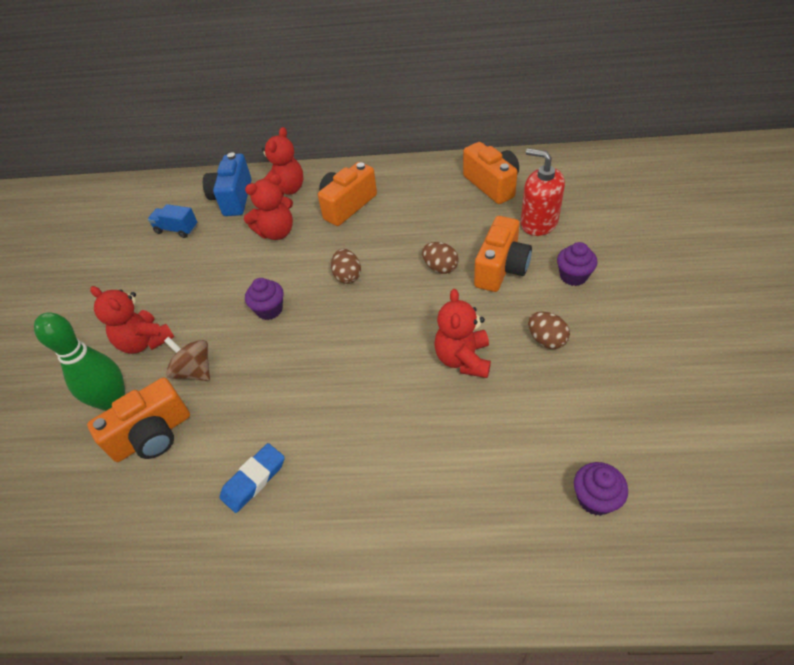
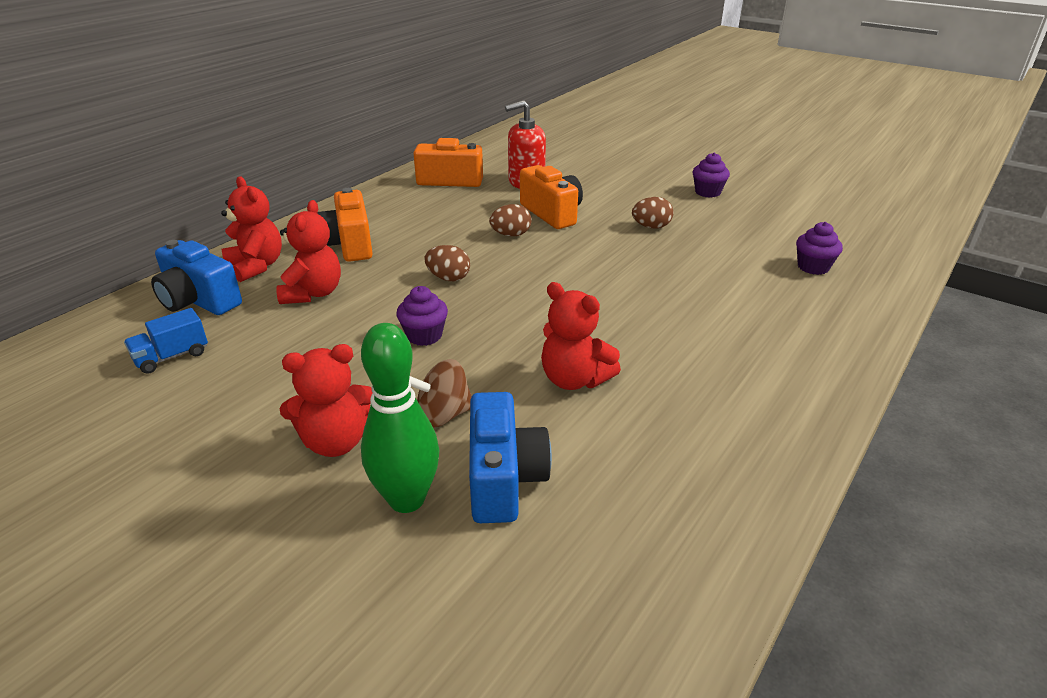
camera: 60 degrees left, 15 degrees down
orange camera [87,377,190,462] -> blue camera [469,392,552,523]
blue eraser [220,443,285,513] -> none
red teddy bear [434,289,491,378] -> red teddy bear moved to [541,282,621,390]
purple cupcake [557,242,598,286] -> purple cupcake moved to [693,153,730,198]

